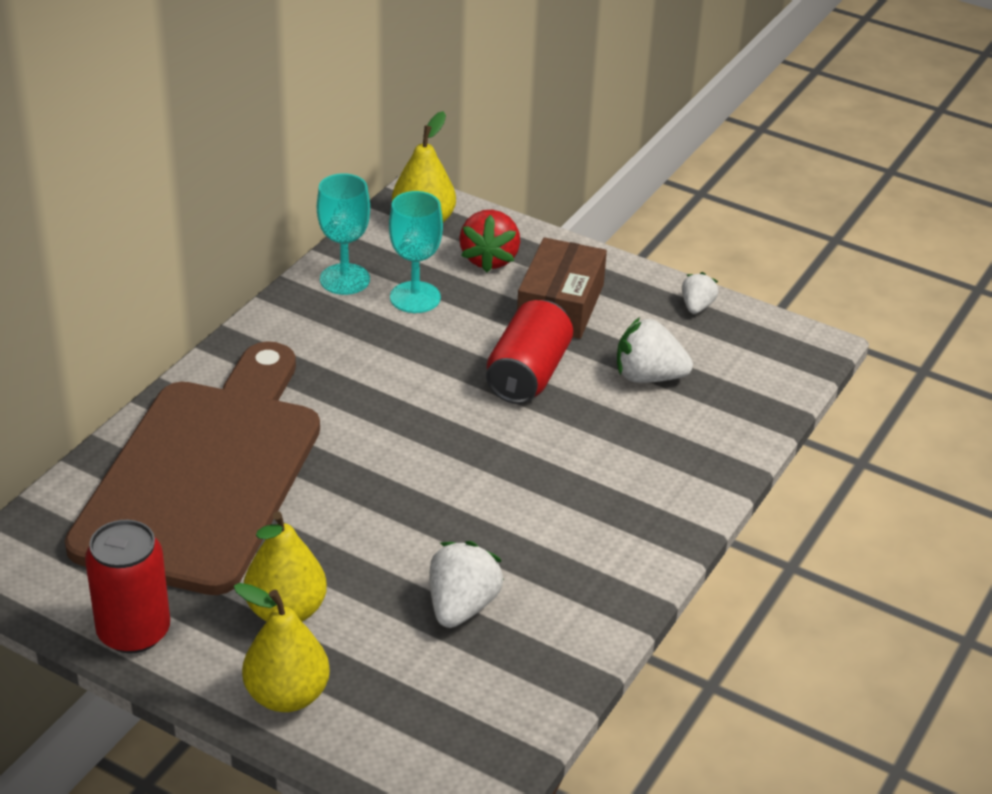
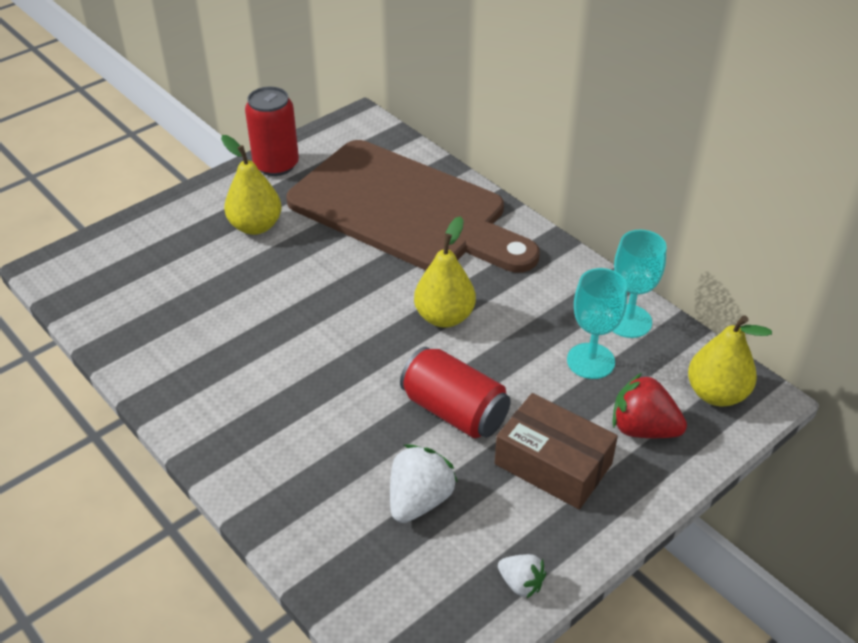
camera: 110 degrees right, 5 degrees up
yellow pear [234,583,330,712] -> yellow pear moved to [414,216,476,328]
white strawberry [429,541,504,628] -> none

